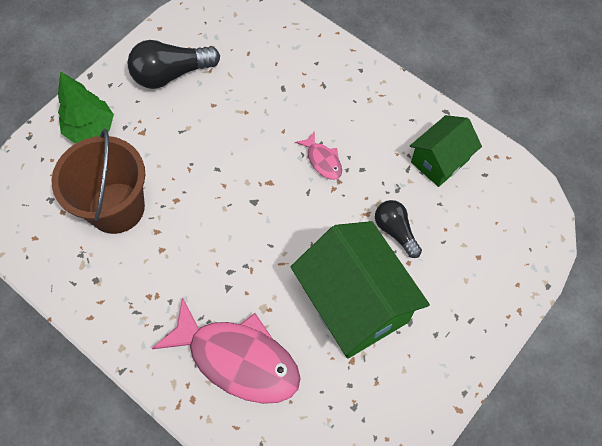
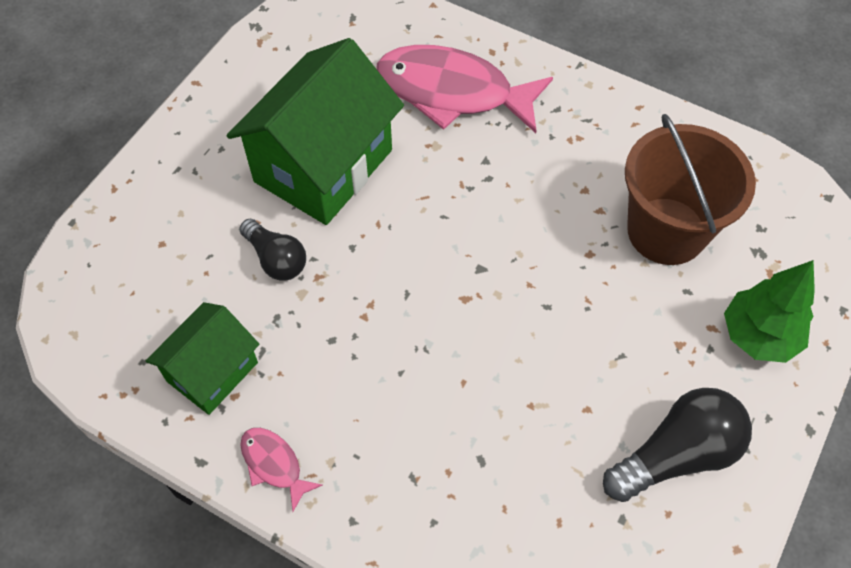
camera: 170 degrees right, 5 degrees down
green house [291,221,430,359] -> green house turned 75 degrees clockwise [227,38,404,225]
pink fish [295,131,342,180] -> pink fish moved to [240,428,323,512]

